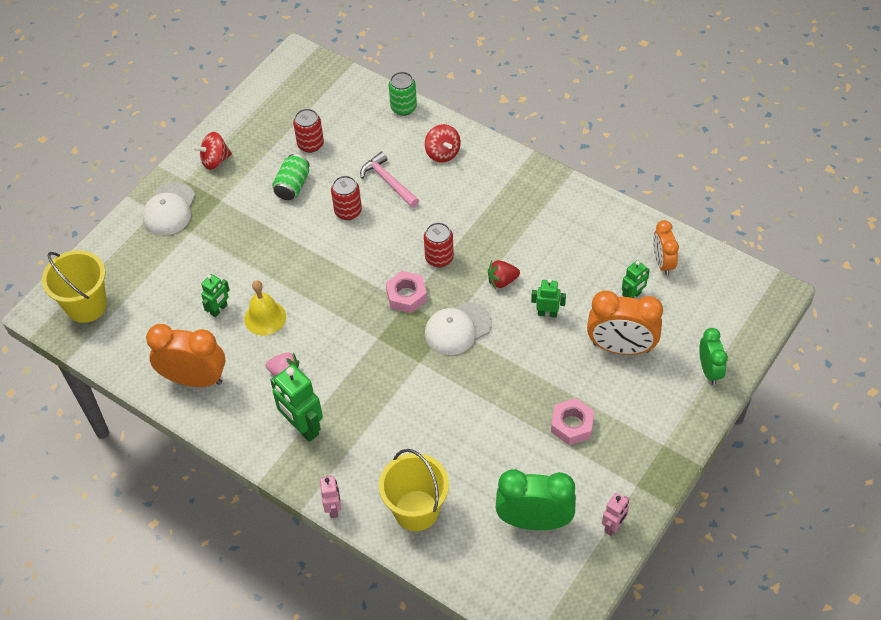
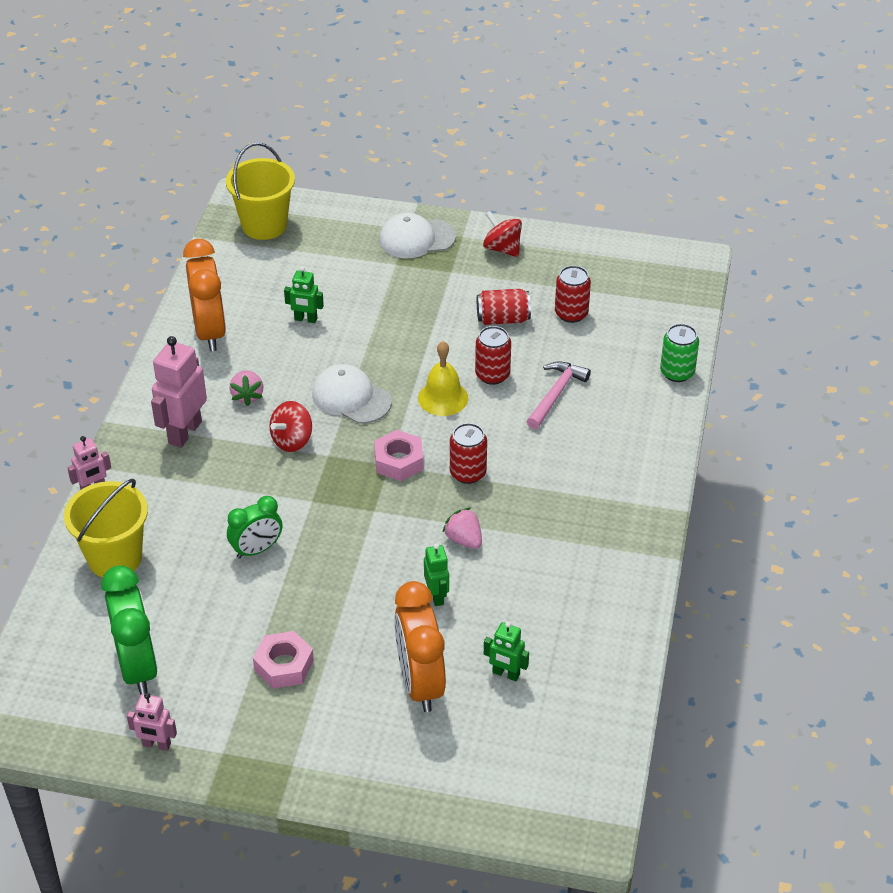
camera: 65 degrees right, 10 degrees down
yellow bell [244,280,286,336] -> yellow bell moved to [418,341,468,416]
green robot [270,364,323,442] -> pink robot [151,336,207,448]
green can [272,154,310,200] -> red can [477,289,531,325]
red spinning top [425,124,461,162] -> red spinning top moved to [269,401,312,452]
white cap [425,302,492,355] -> white cap moved to [312,364,392,424]
red strawberry [488,260,520,289] -> pink strawberry [443,507,482,549]
orange clock [653,220,679,275] -> none
green clock [699,328,728,385] -> green clock moved to [227,496,282,559]

